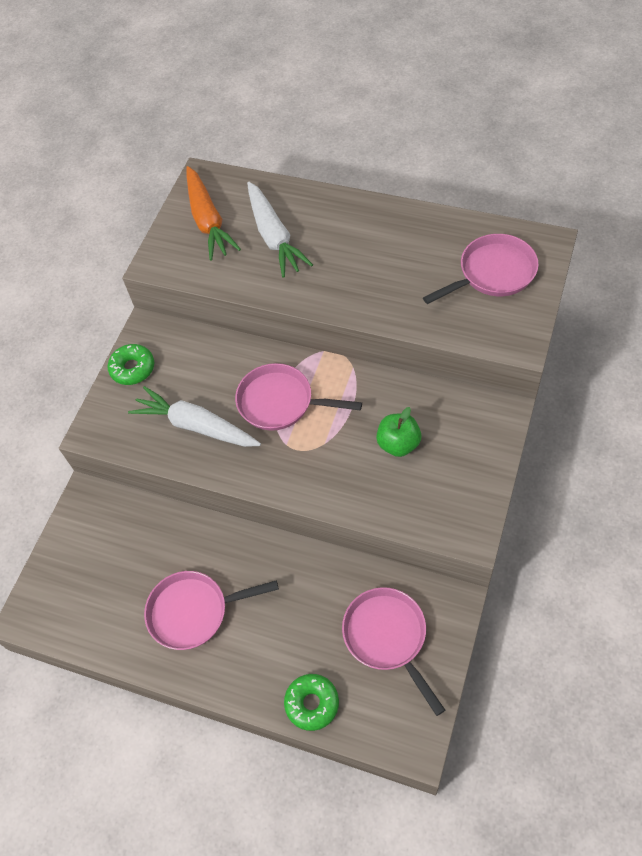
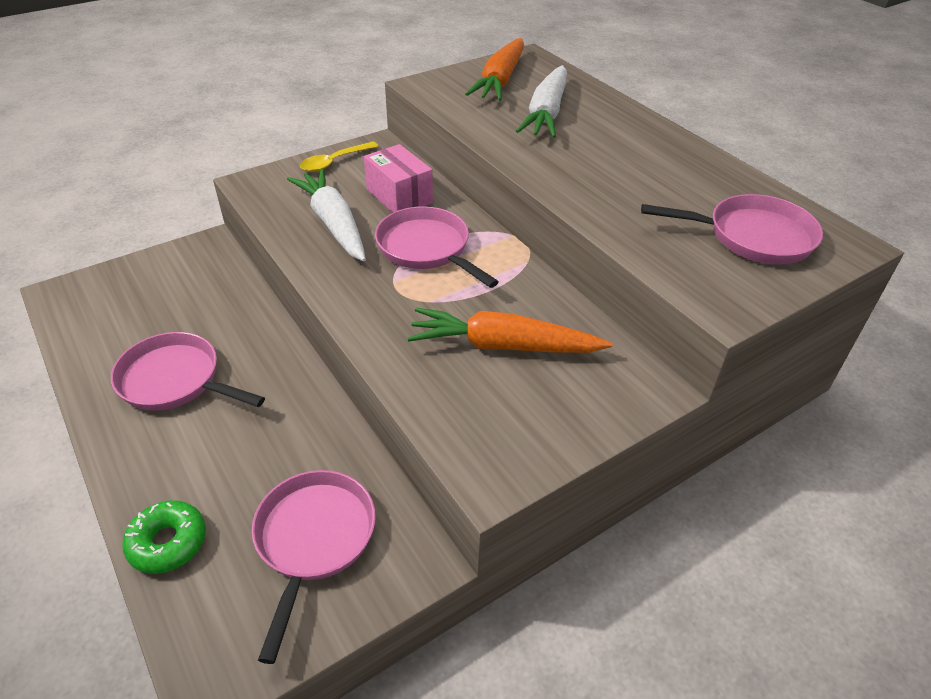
camera: 30 degrees right, 15 degrees down
green donut [107,344,154,385] -> yellow spoon [300,142,379,172]
green apple [376,407,422,457] -> orange carrot [408,308,612,353]
none -> pink box [364,144,433,212]

